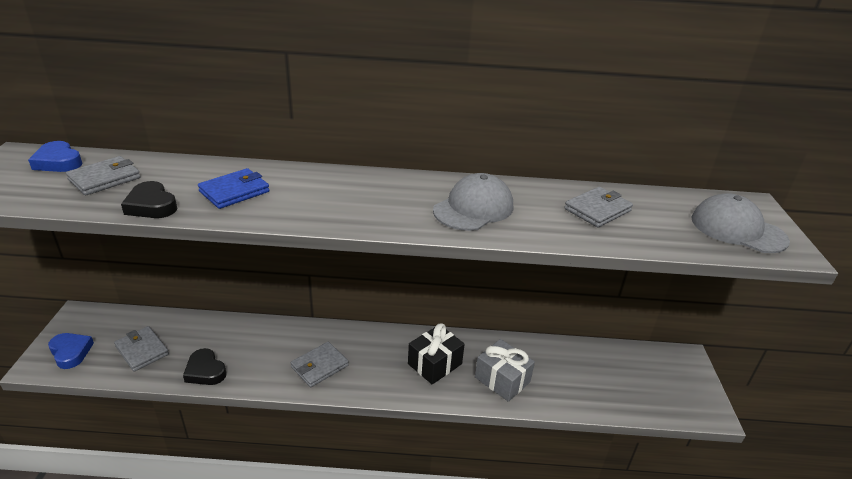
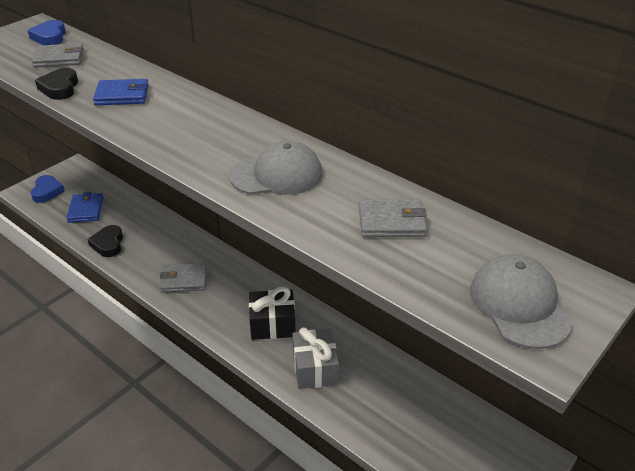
camera: 40 degrees right, 5 degrees up
grey wallet [114,326,169,372] -> blue wallet [66,192,104,223]

